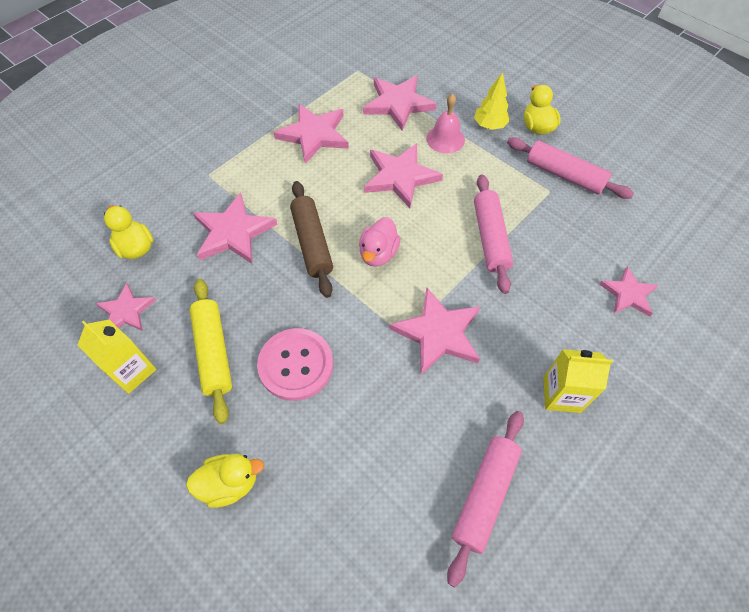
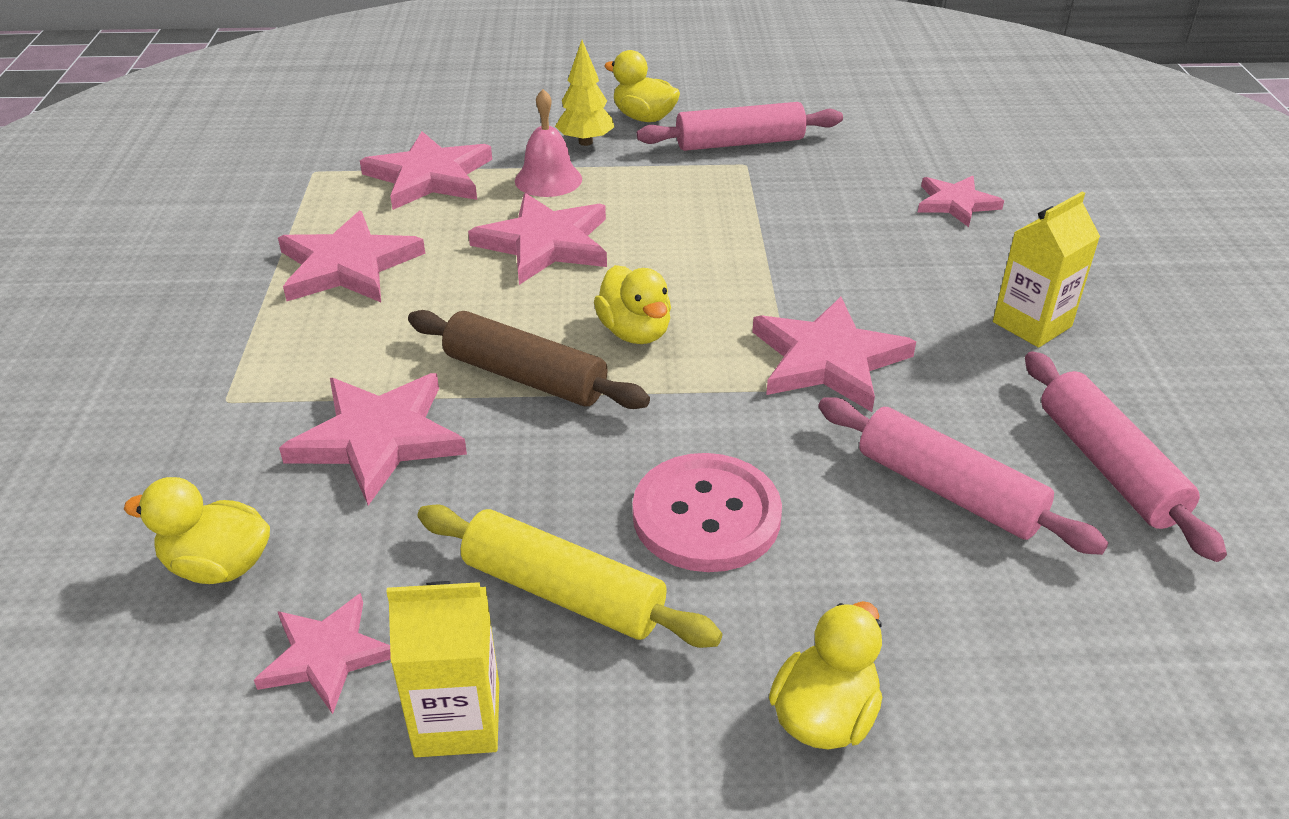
camera: 45 degrees left, 20 degrees down
pink duck [359,217,401,267] -> yellow duck [594,265,671,344]
pink rolling pin [474,175,513,294] -> pink rolling pin moved to [818,397,1108,555]

